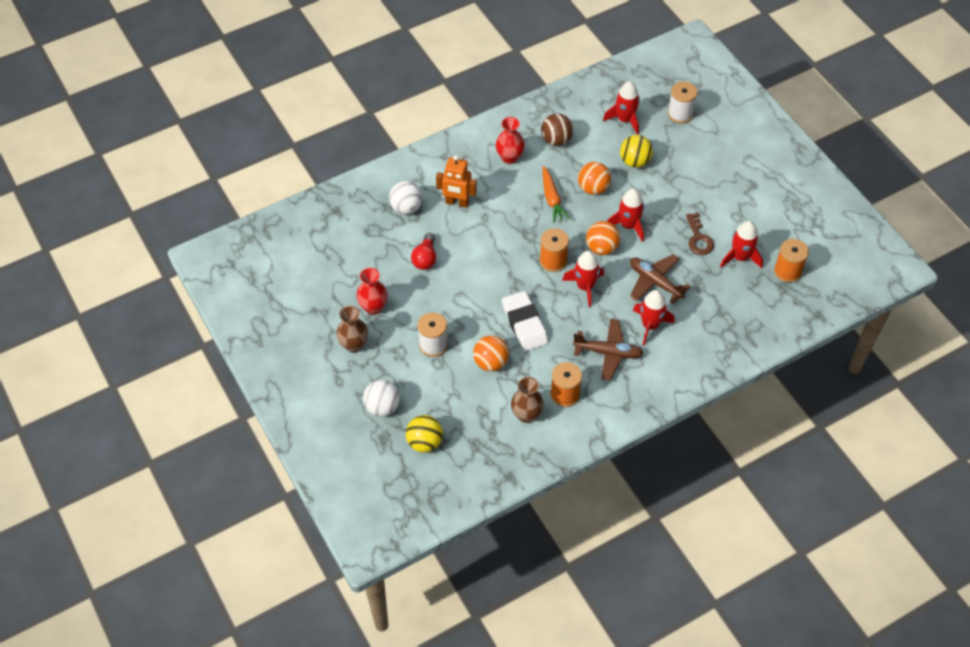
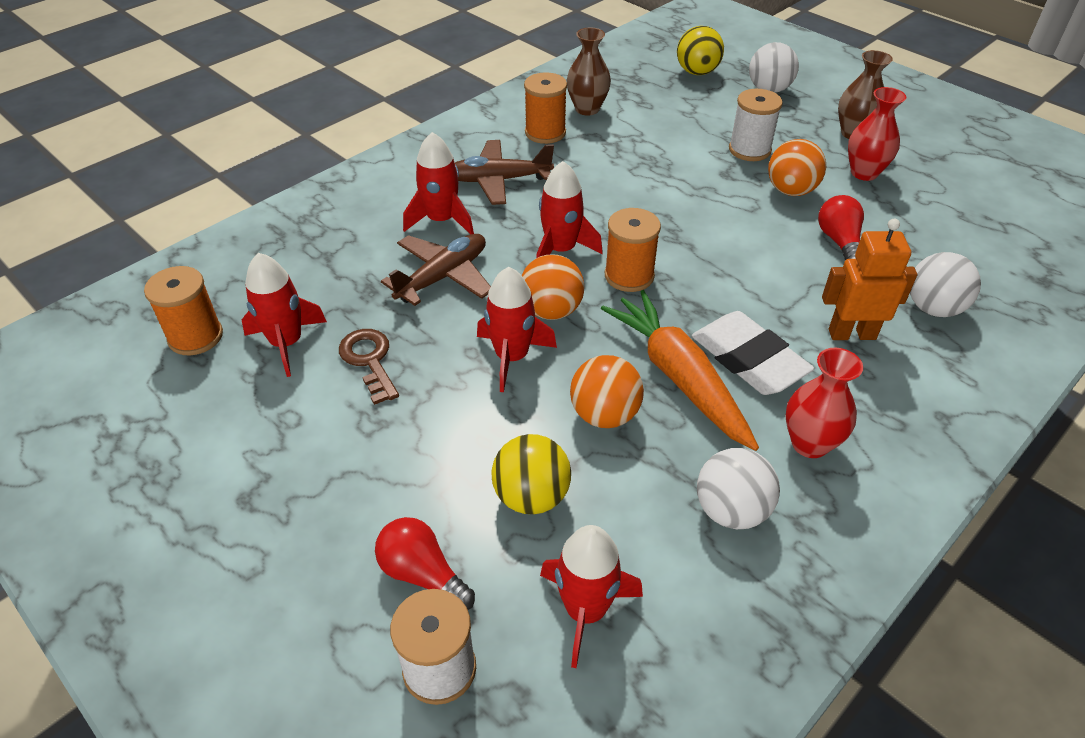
camera: 165 degrees right, 10 degrees down
orange ball [473,335,509,371] -> orange ball moved to [768,139,826,196]
white eraser [502,291,548,351] -> white eraser moved to [692,311,814,395]
brown ball [541,114,573,146] -> white ball [697,448,780,529]
orange carrot [543,166,570,223] -> orange carrot [601,290,759,451], size x1.53
brown plane [630,254,691,304] -> brown plane turned 75 degrees counterclockwise [381,234,491,306]
none -> red light bulb [375,517,475,610]

